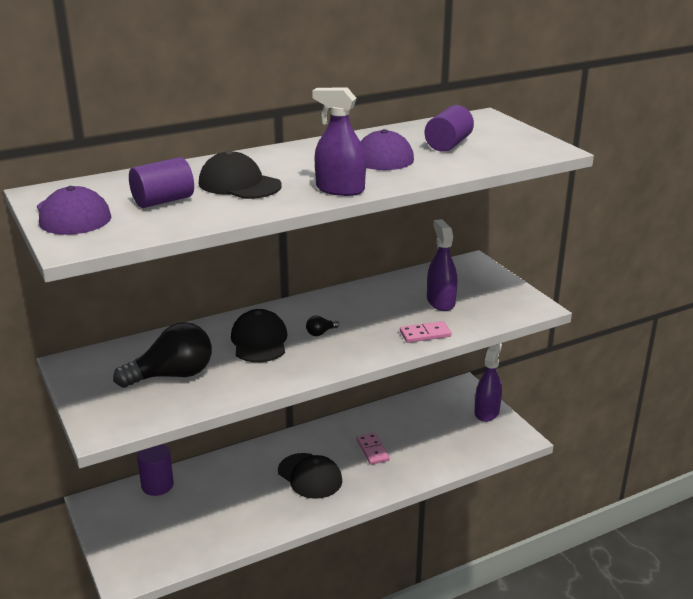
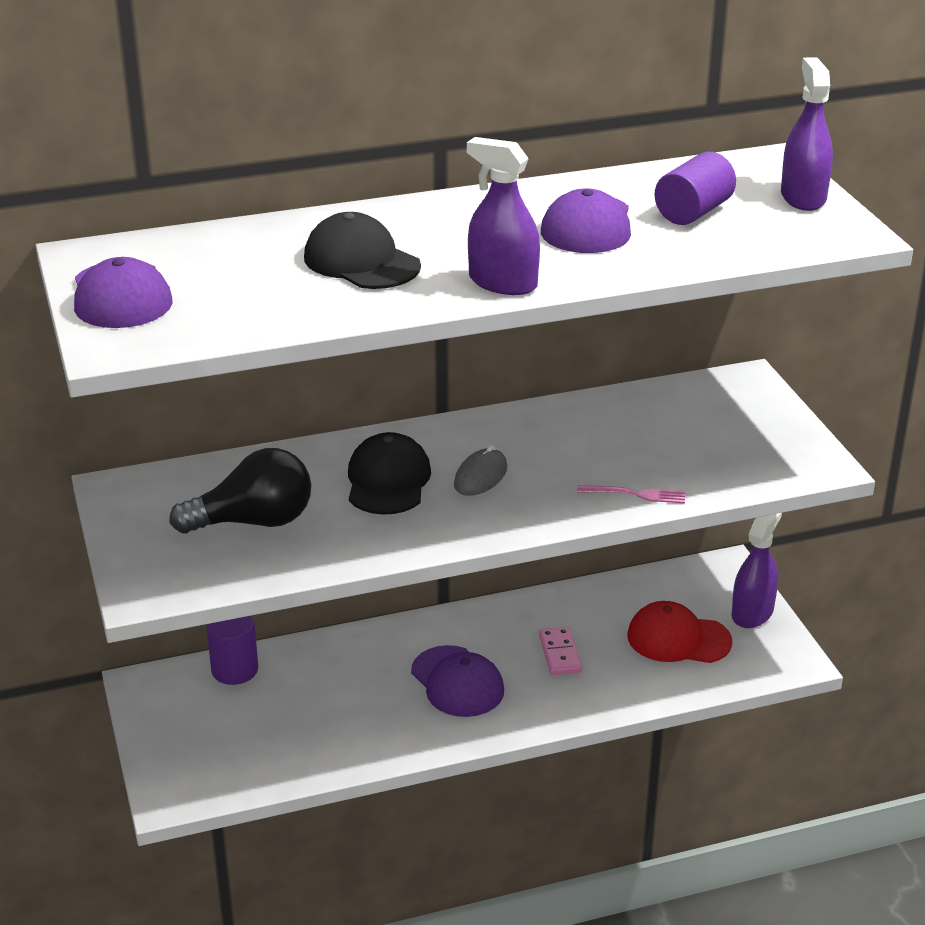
camera: 10 degrees right, 5 degrees up
purple cylinder [129,157,194,208] -> none
black cap [278,453,343,499] -> purple cap [411,645,504,717]
black light bulb [306,315,339,336] -> grey mouse [454,445,507,496]
pink domino [400,321,451,343] -> pink fork [577,485,685,503]
purple spray bottle [427,219,457,311] -> purple spray bottle moved to [781,57,833,211]
none -> red cap [628,601,732,663]

